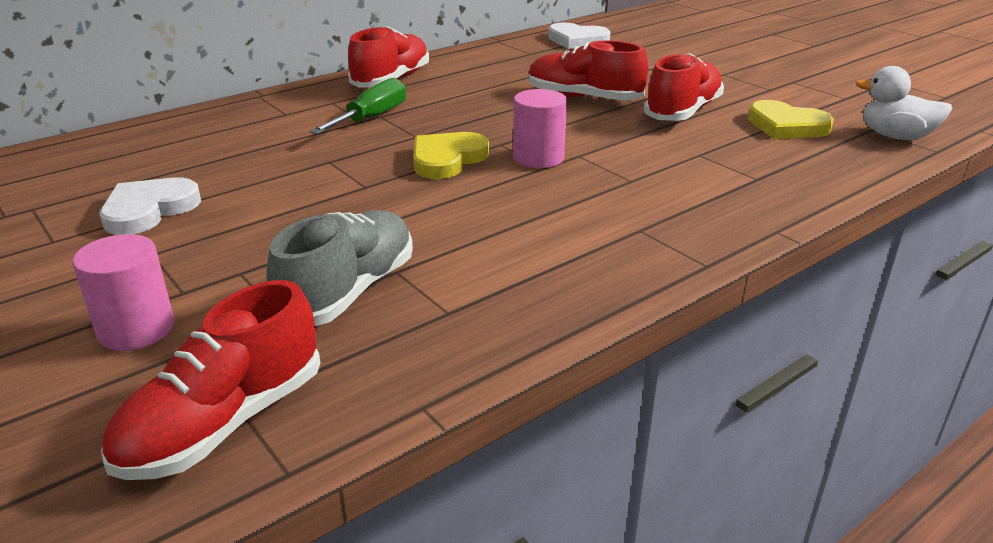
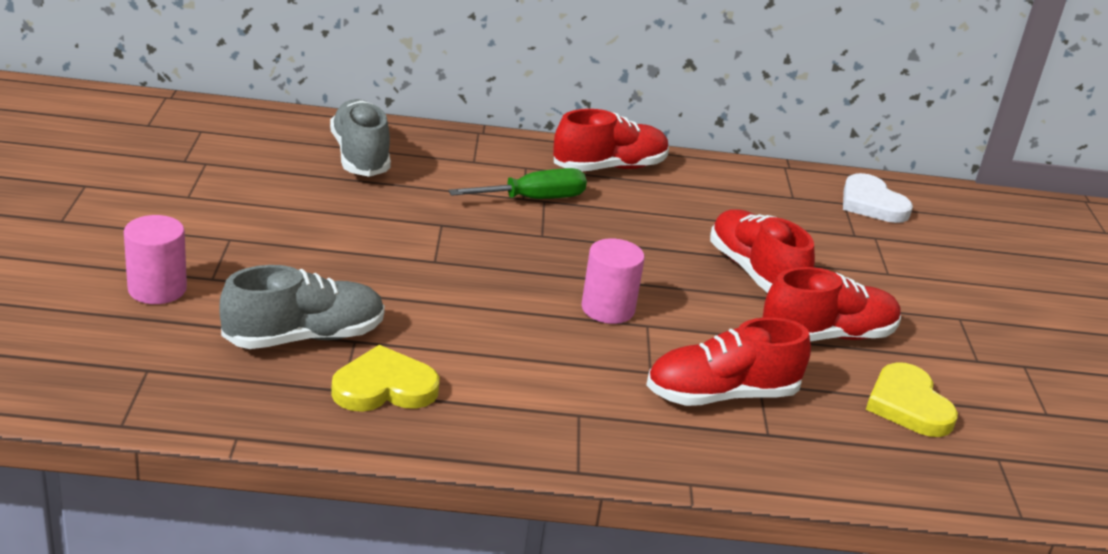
camera: 35 degrees right, 0 degrees up
white heart [100,177,201,235] -> none
red shoe [101,280,320,480] -> red shoe moved to [646,317,811,406]
yellow heart [413,132,489,179] -> yellow heart moved to [331,345,439,412]
white duck [855,66,953,140] -> none
none -> grey shoe [330,99,391,177]

